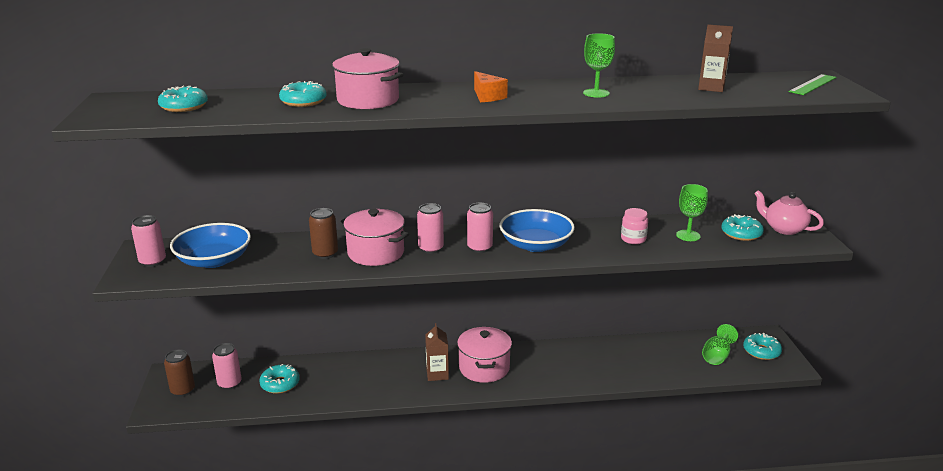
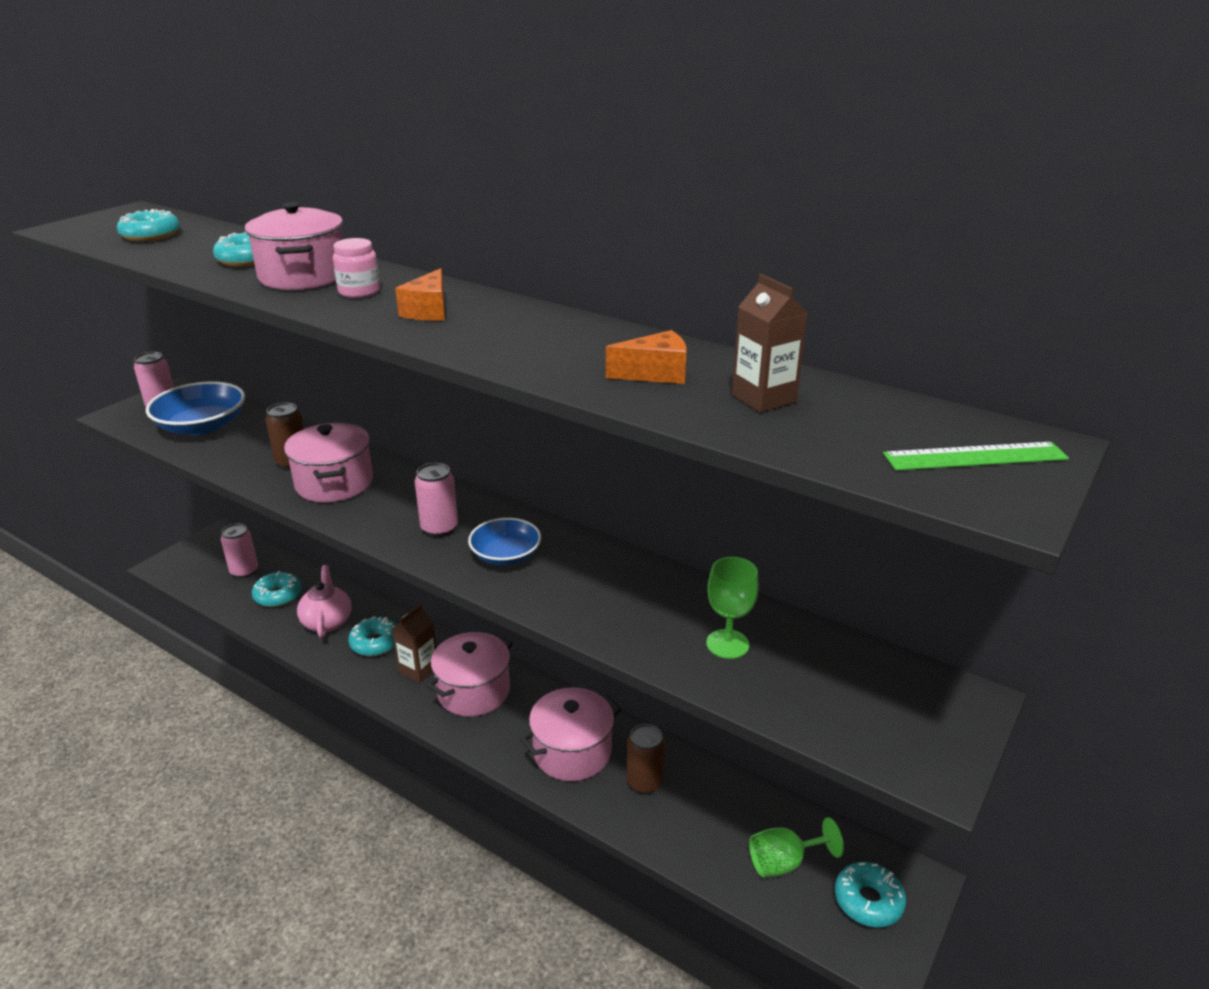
camera: 40 degrees right, 5 degrees up
brown can [164,349,195,397] -> brown can moved to [627,724,665,794]
pink can [417,203,444,254] -> none
blue bowl [499,209,575,252] -> blue bowl [468,518,541,565], size x0.63
green goblet [583,33,615,97] -> none
pink jar [621,208,648,244] -> pink jar moved to [333,238,380,298]
turquoise donut [721,214,764,241] -> turquoise donut moved to [348,616,397,656]
pink teapot [754,190,824,235] -> pink teapot moved to [297,565,352,638]
none -> pink pot [520,688,621,781]
none -> orange cheese [606,330,687,384]

